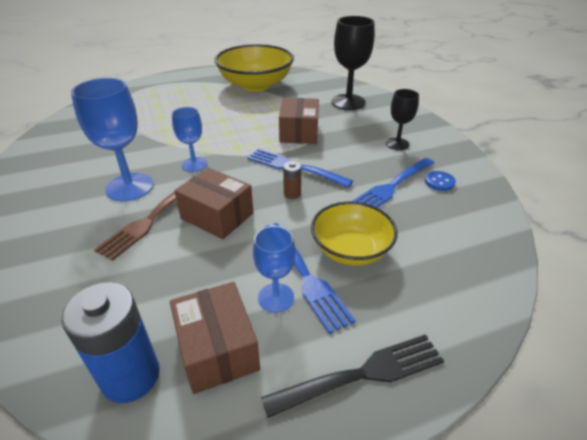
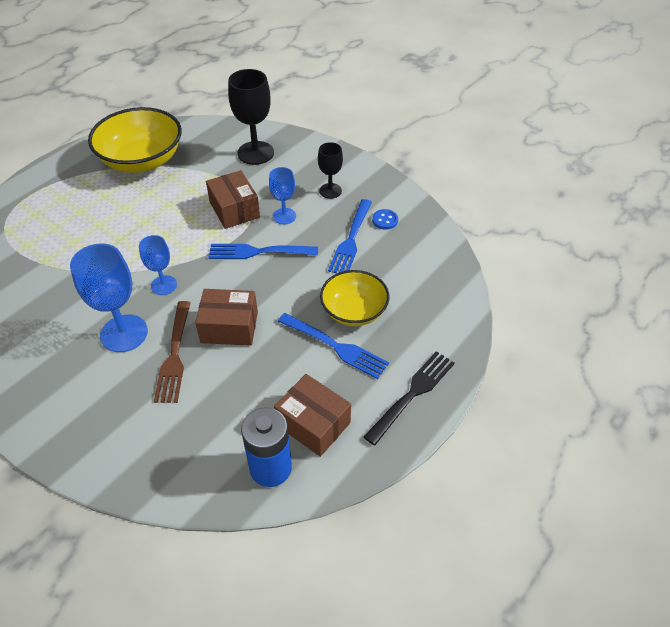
camera: 30 degrees left, 10 degrees up
blue goblet [253,226,295,313] -> blue goblet moved to [269,167,296,225]
brown battery [283,161,301,199] -> none

